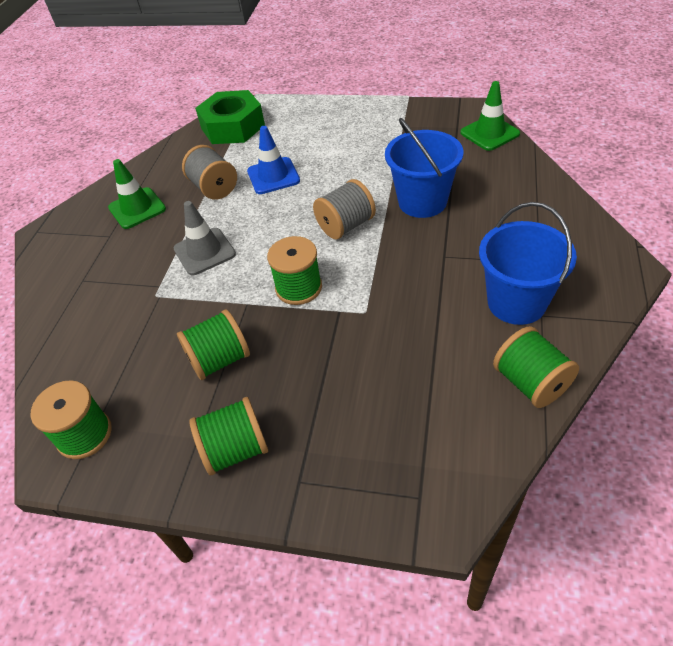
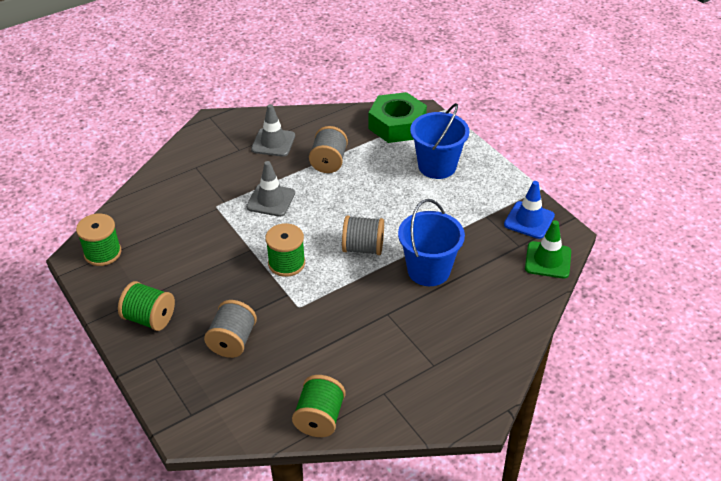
camera: 40 degrees right, 5 degrees down
green traffic cone [108,159,166,229] -> grey traffic cone [251,104,295,157]
green spool [177,309,250,380] -> none
blue traffic cone [247,126,300,194] -> blue traffic cone moved to [504,181,555,239]
blue bucket [479,202,577,325] -> blue bucket moved to [410,103,470,179]
none -> grey spool [204,300,257,358]

